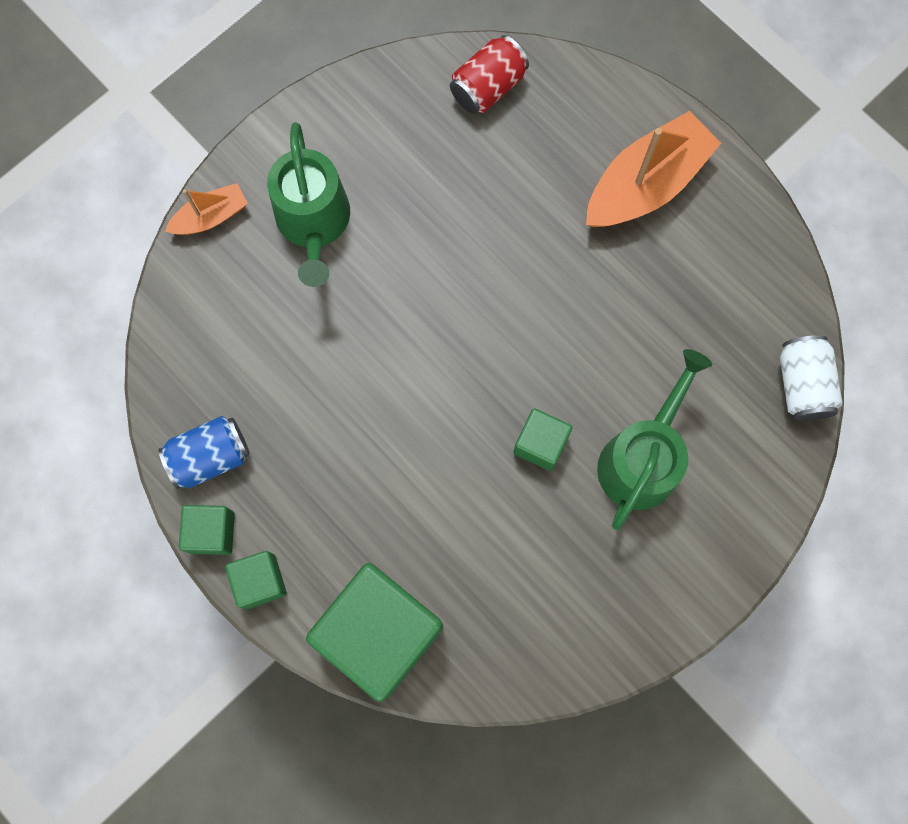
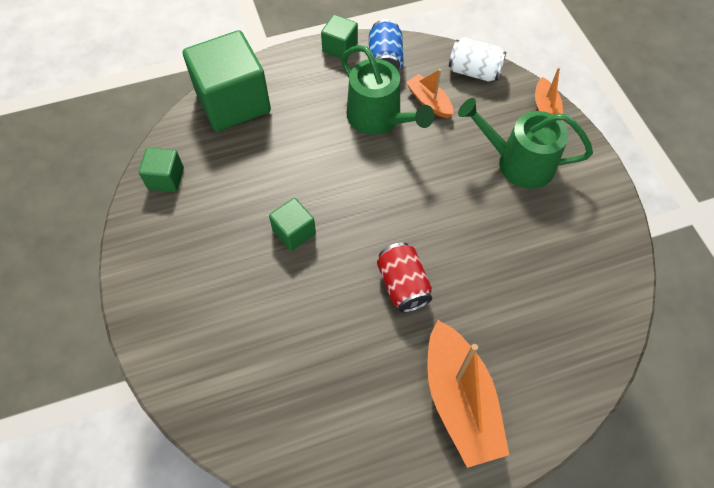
camera: 115 degrees right, 15 degrees down
green cube [225,551,287,609] -> green cube moved to [139,147,184,192]
red can [450,35,529,114] -> red can moved to [377,242,432,313]
green watering can [597,349,712,530] -> green watering can moved to [341,45,434,135]
white can [780,335,843,421] -> white can moved to [449,37,506,82]
none -> orange boat [406,69,453,118]

